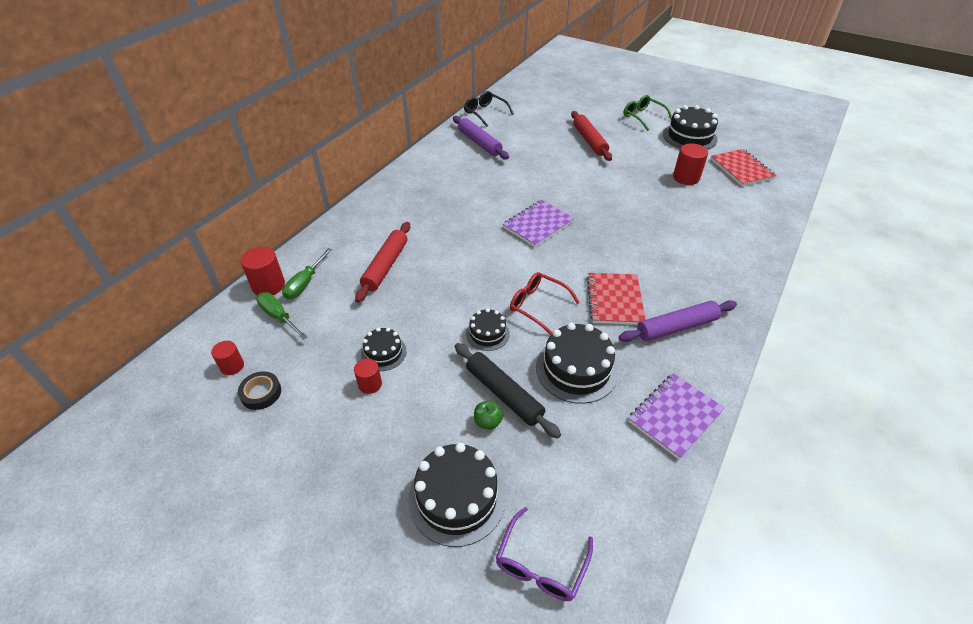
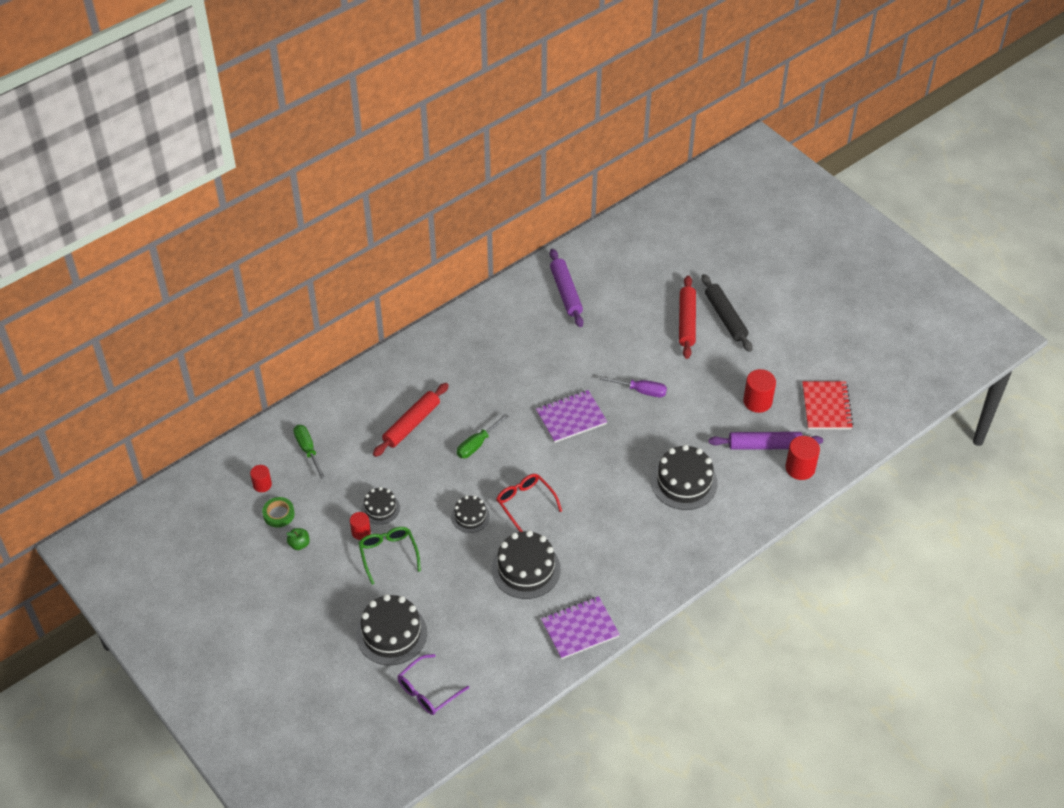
camera: 20 degrees right, 5 degrees up
black tape [238,371,281,410] -> green tape [262,497,295,528]
red cylinder [240,247,285,295] -> red cylinder moved to [785,436,820,480]
green screwdriver [282,248,332,299] -> green screwdriver moved to [457,413,509,458]
black rolling pin [455,343,561,439] -> black rolling pin moved to [701,274,752,352]
black glasses [464,91,514,127] -> none
green apple [474,400,503,430] -> green apple moved to [286,528,310,550]
red notebook [587,273,646,325] -> none
purple rolling pin [619,300,737,342] -> purple rolling pin moved to [709,432,823,450]
green glasses [623,95,672,131] -> green glasses moved to [358,527,421,585]
black cake [663,105,718,150] -> black cake moved to [651,445,718,510]
none -> purple screwdriver [600,376,667,397]

